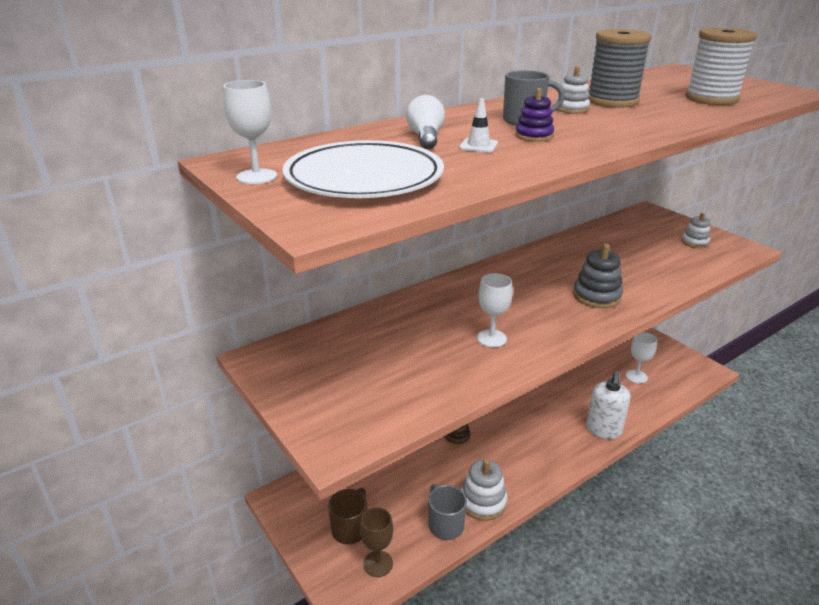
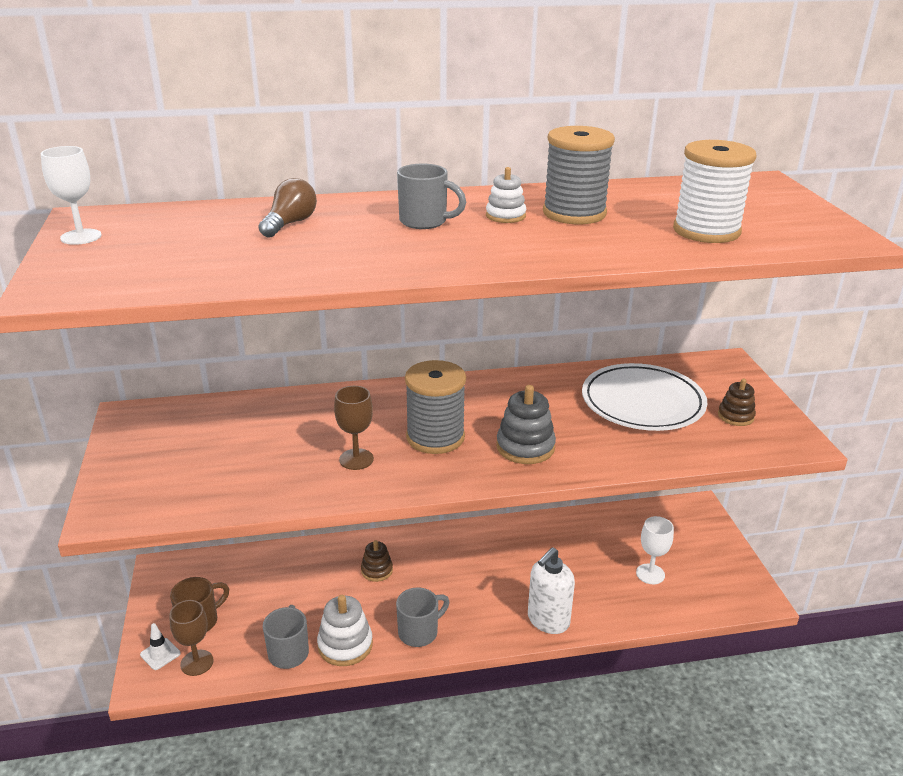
camera: 25 degrees right, 0 degrees up
white plate [282,140,444,198] -> white plate moved to [582,363,707,431]
white light bulb [406,95,445,149] -> brown light bulb [258,178,317,237]
white traffic cone [459,98,498,153] -> white traffic cone moved to [140,623,181,670]
white goblet [477,273,513,347] -> brown goblet [334,386,374,470]
purple stacking toy [515,88,554,142] -> none
white stacking toy [681,213,710,248] -> brown stacking toy [718,379,756,426]
none -> grey mug [396,587,449,647]
none -> grey spool [405,360,466,454]

